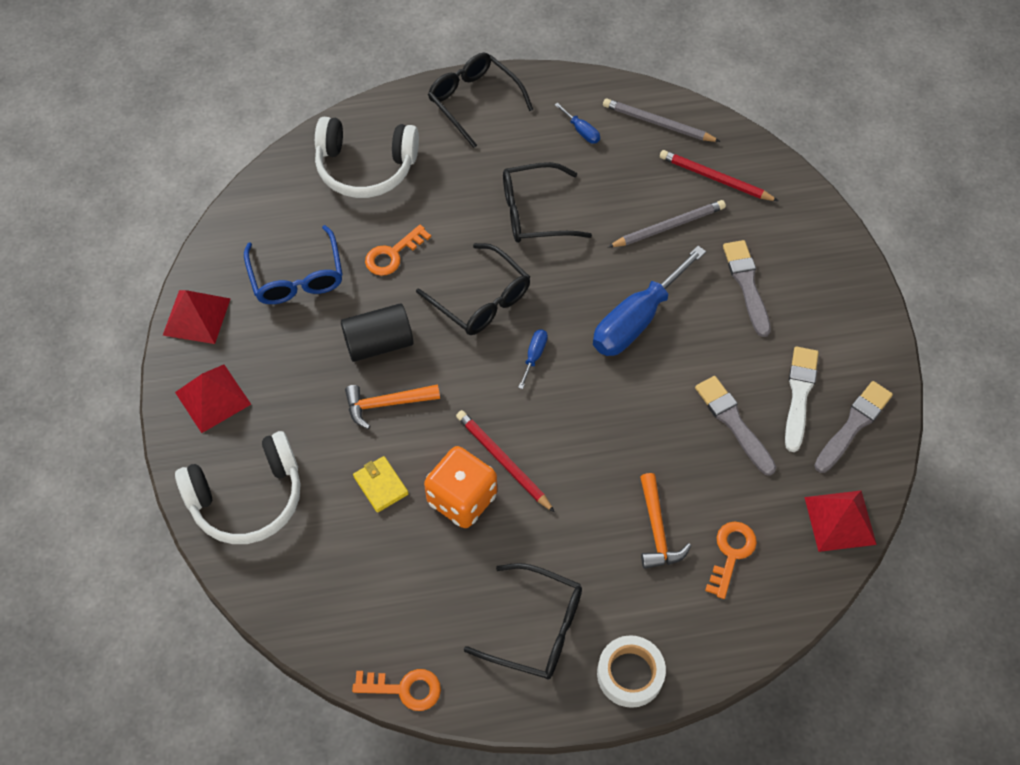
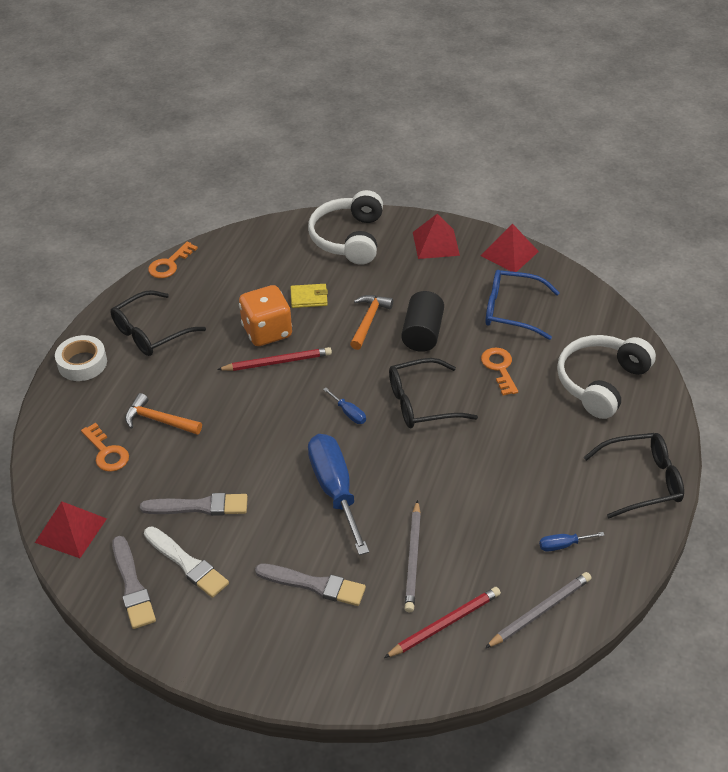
camera: 120 degrees right, 15 degrees down
black glasses [503,162,592,243] -> none

